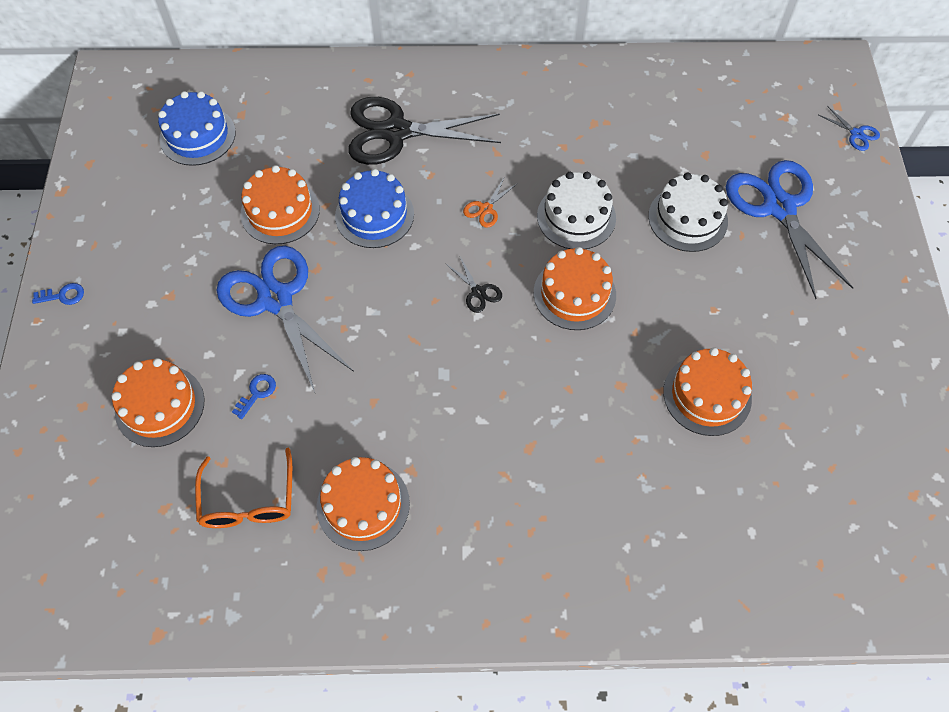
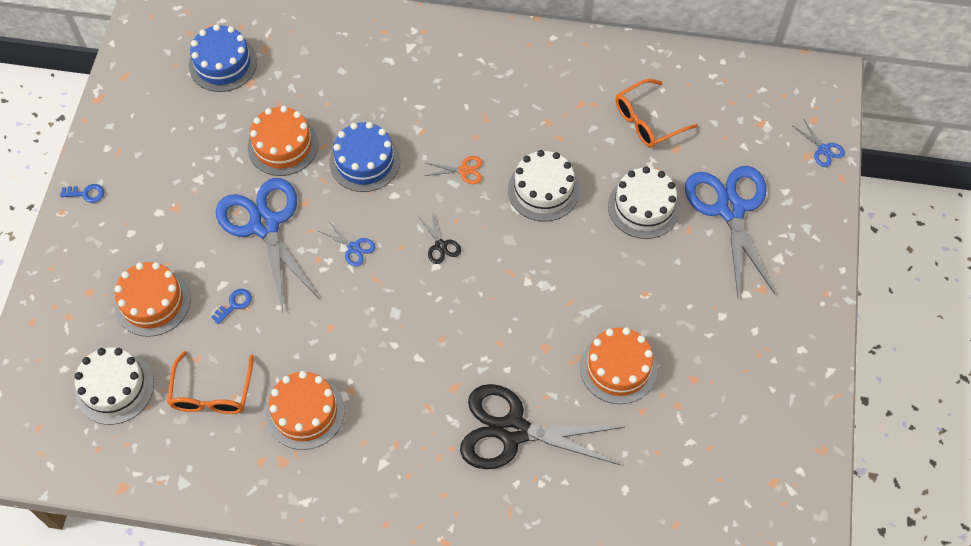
camera: 10 degrees right, 0 degrees up
black scissors [349,97,501,165] -> black scissors moved to [460,384,624,469]
orange scissors [463,176,518,228] -> orange scissors turned 135 degrees counterclockwise [425,156,482,184]
orange cake [534,247,616,330] -> none
none -> white cake [75,347,154,425]
none -> blue scissors [319,221,376,266]
none -> orange glasses [615,79,698,148]

